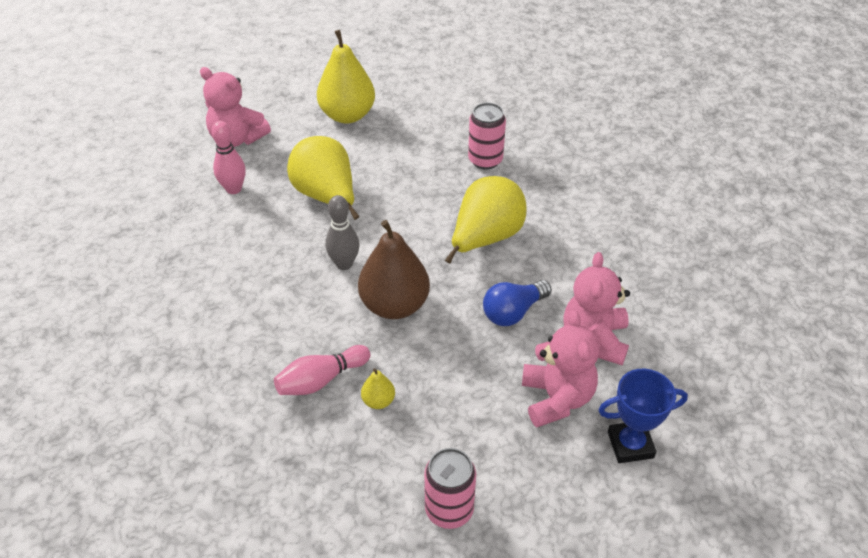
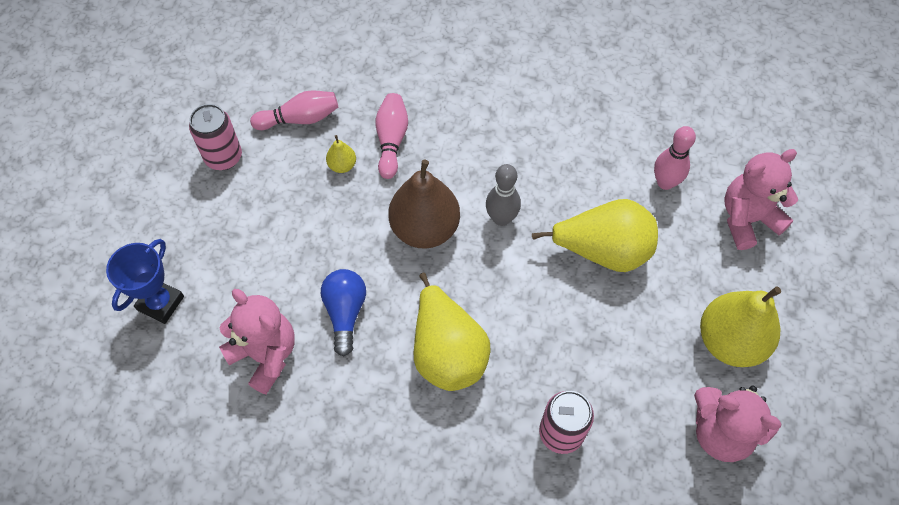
camera: 125 degrees right, 15 degrees up
pink teddy bear [522,310,599,427] -> pink teddy bear moved to [694,386,782,462]
none -> pink bowling pin [250,90,338,130]

